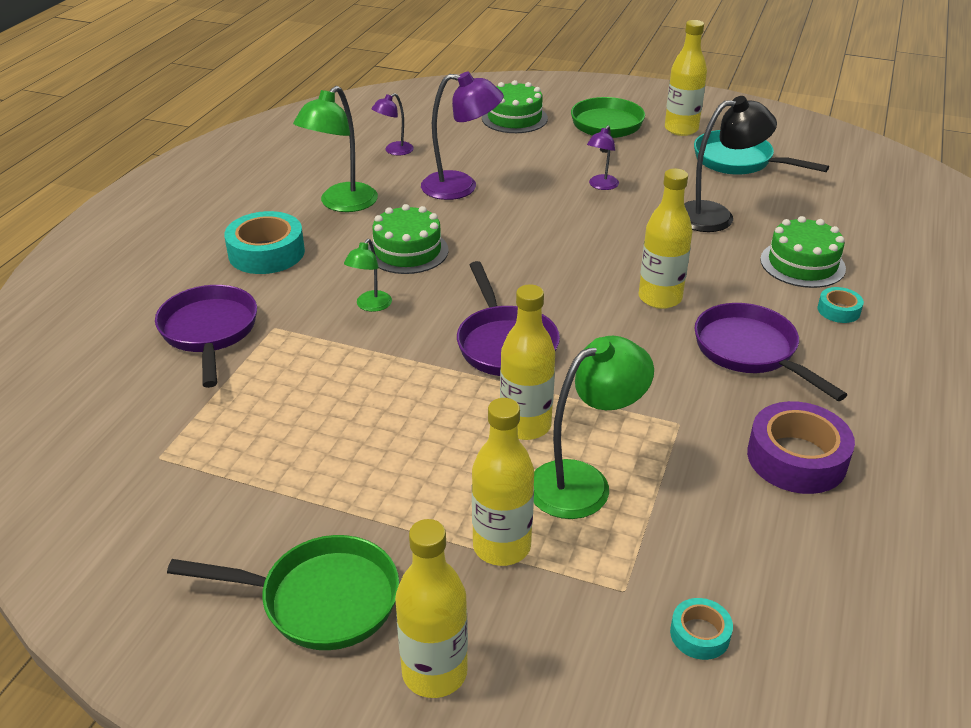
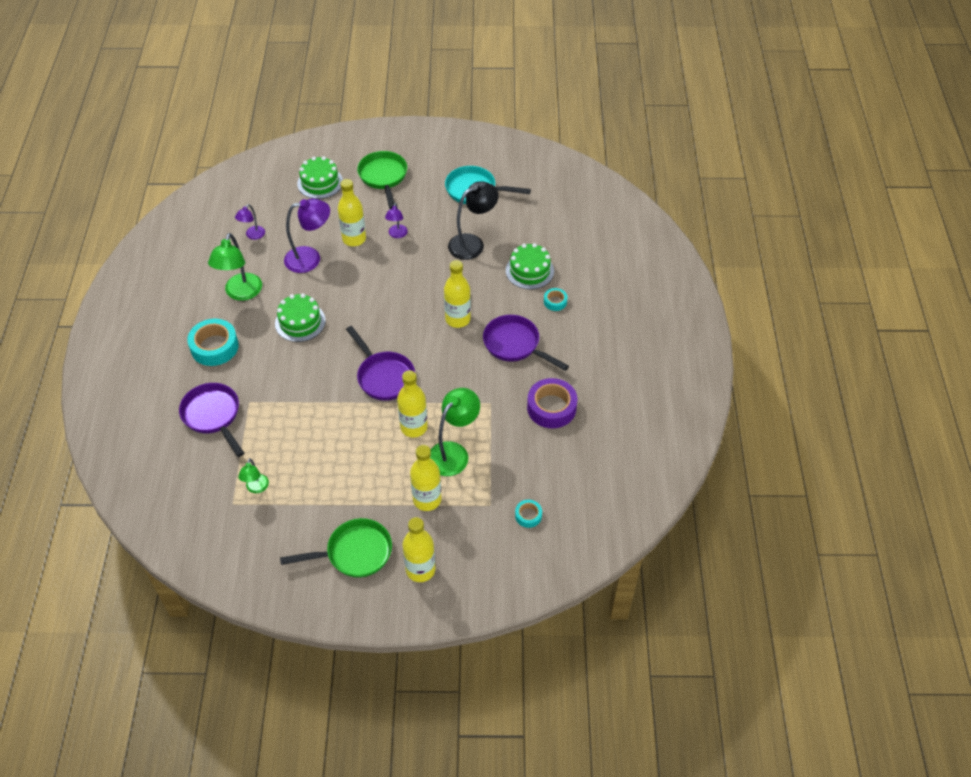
camera: 20 degrees left, 15 degrees up
green lamp [344,239,392,312] -> green lamp moved to [238,458,269,493]
yellow bottle [665,20,707,136] -> yellow bottle moved to [338,179,366,246]

